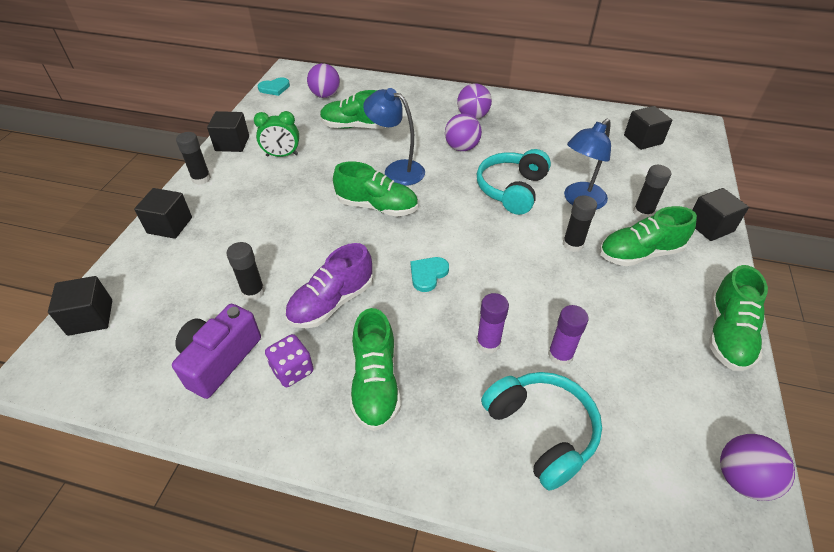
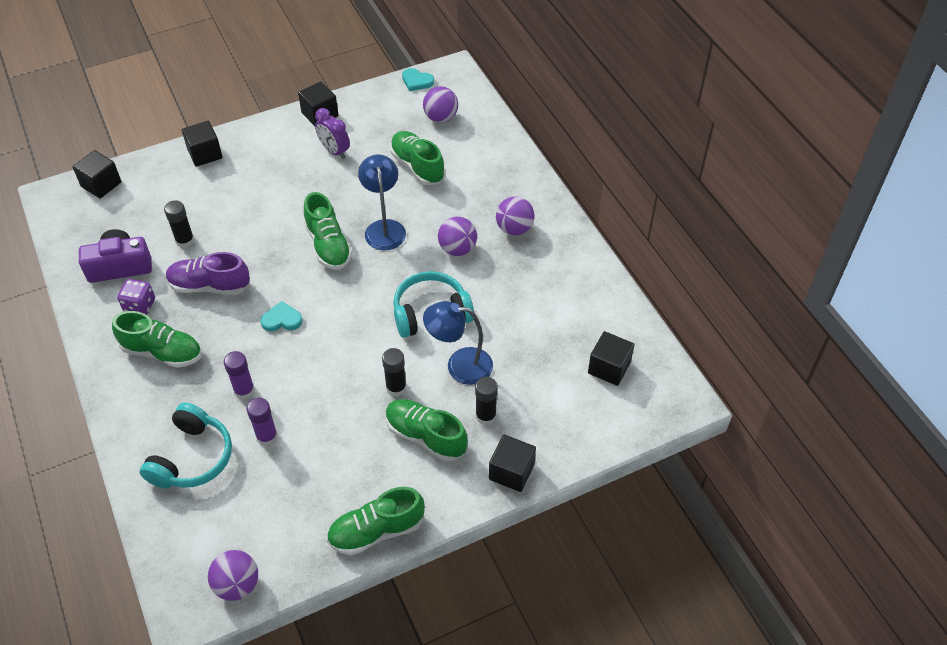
camera: 50 degrees right, 5 degrees up
black glue stick [176,132,211,185] -> none
green clock [254,111,299,157] -> purple clock [315,108,350,159]
green shoe [350,308,401,431] -> green shoe turned 120 degrees counterclockwise [112,311,202,368]

